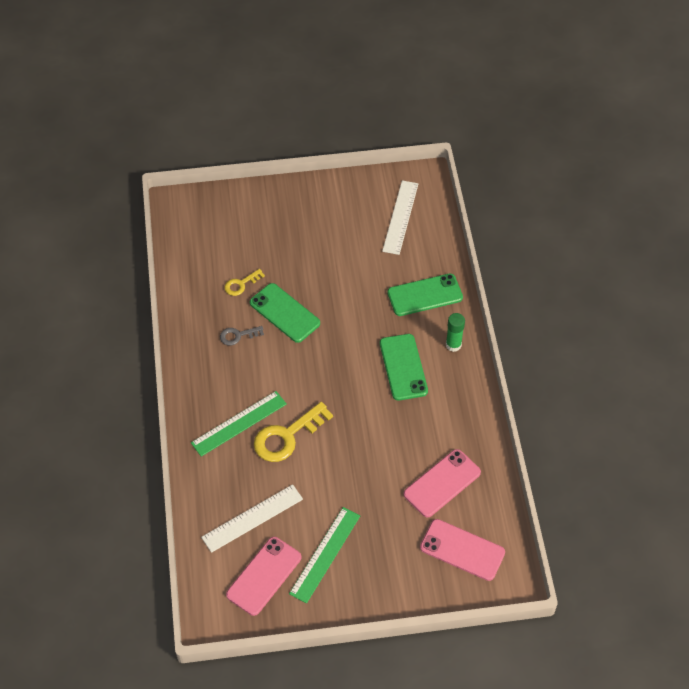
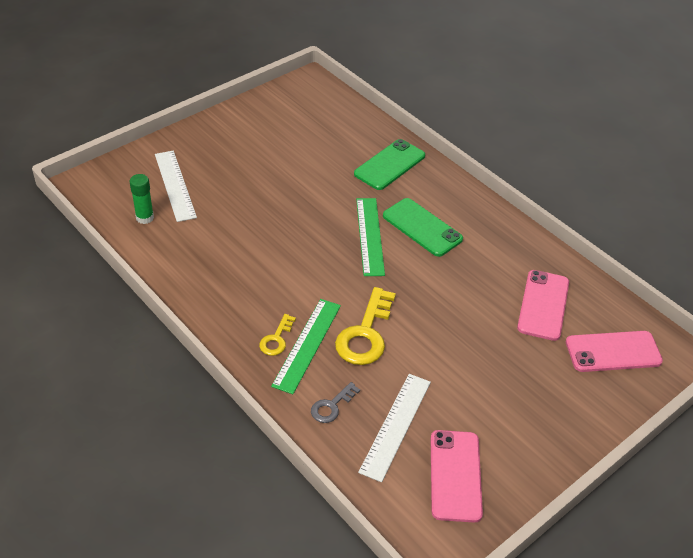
camera: 35 degrees left, 10 degrees down
grey key [220,326,264,346] -> grey key moved to [311,382,360,423]
yellow key [224,269,265,296] -> yellow key moved to [259,314,296,356]
green phone [250,283,320,343] -> none
green ruler [289,507,360,604] -> green ruler moved to [356,198,385,276]
white ruler [382,180,418,255] -> white ruler moved to [155,151,197,222]
green glue stick [446,313,465,352] -> green glue stick moved to [130,174,154,224]

